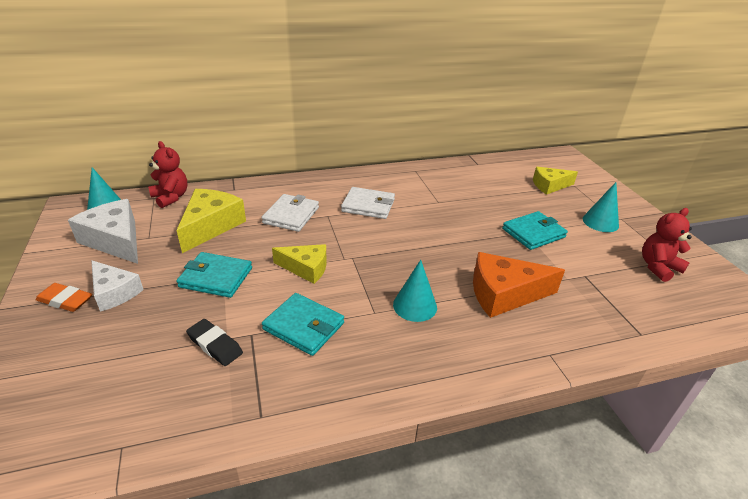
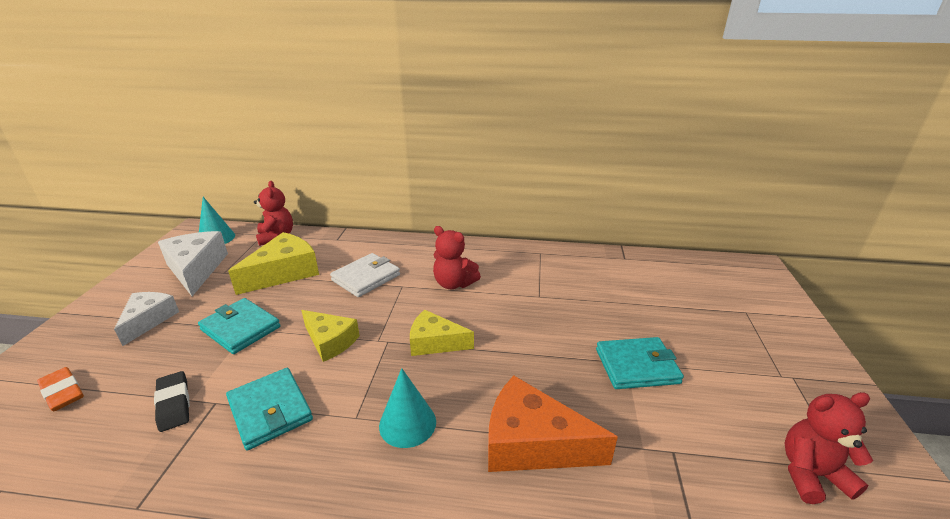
camera: 25 degrees right, 5 degrees down
orange eraser [35,283,92,312] -> orange eraser moved to [37,367,84,411]
white cheese [91,260,144,312] -> white cheese turned 150 degrees counterclockwise [114,292,179,346]
white wallet [341,187,395,219] -> red teddy bear [433,226,481,289]
yellow cheese [533,167,578,195] -> yellow cheese moved to [410,309,474,356]
turquoise cone [583,182,619,232] -> none

